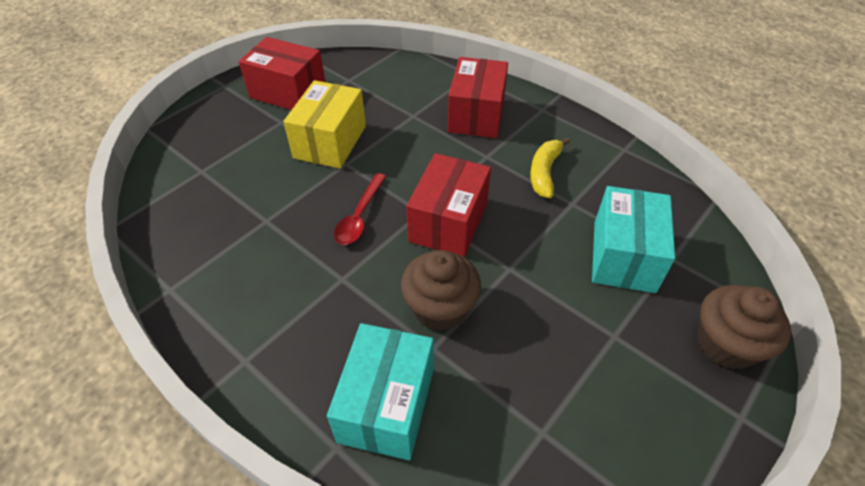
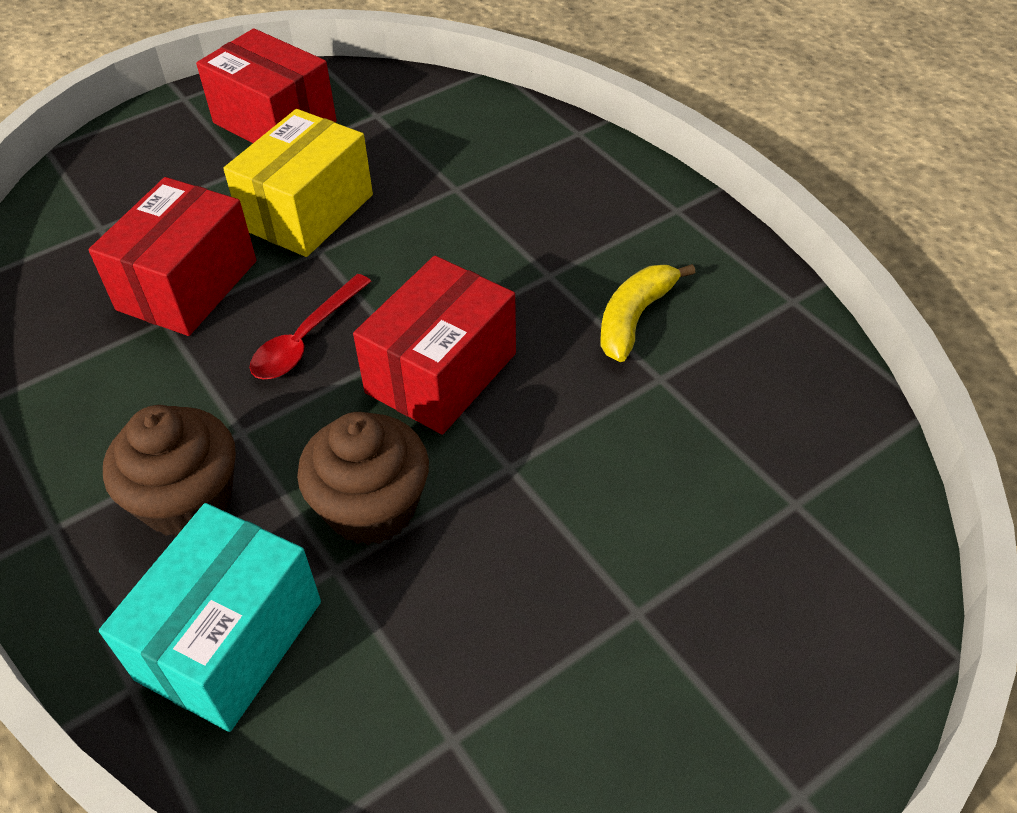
camera: 15 degrees right, 0 degrees up
red box [448,57,508,138] -> red box moved to [88,177,256,336]
turquoise box [592,186,675,293] -> none
brown cupcake [697,285,791,369] -> brown cupcake moved to [103,405,236,537]

